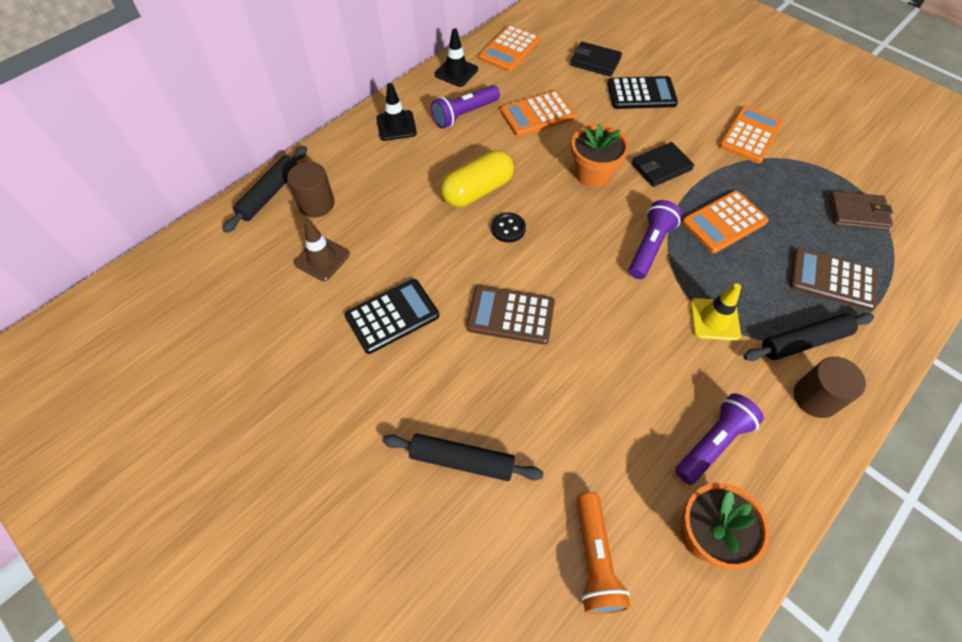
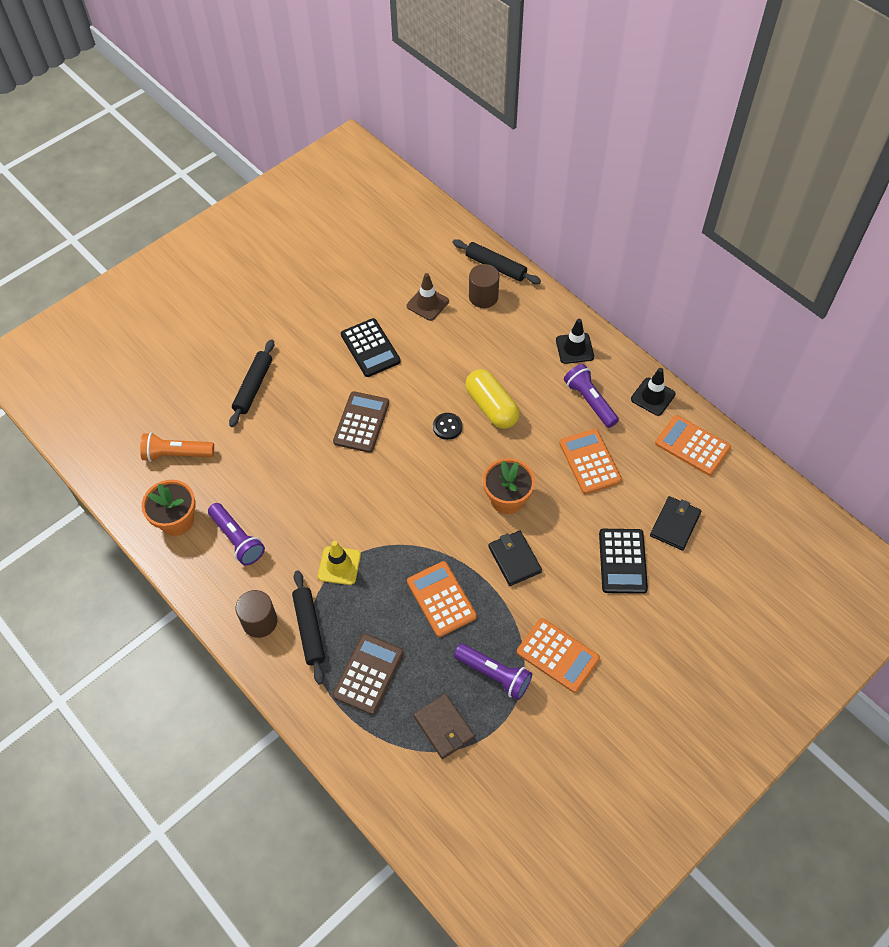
camera: 95 degrees right, 0 degrees up
purple flashlight [629,200,682,279] -> purple flashlight moved to [454,643,532,700]
brown wallet [829,191,893,230] -> brown wallet turned 45 degrees counterclockwise [413,694,475,759]

